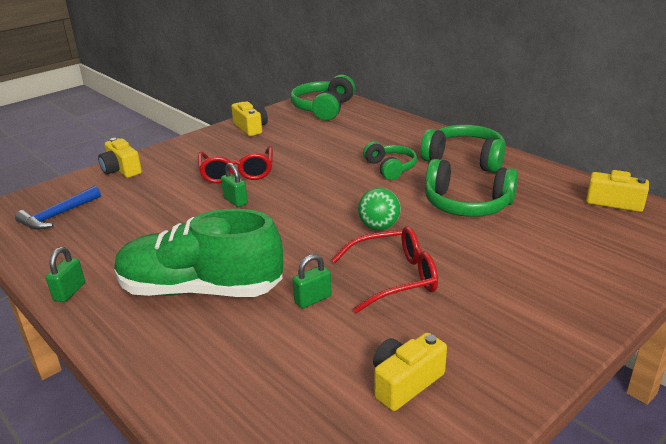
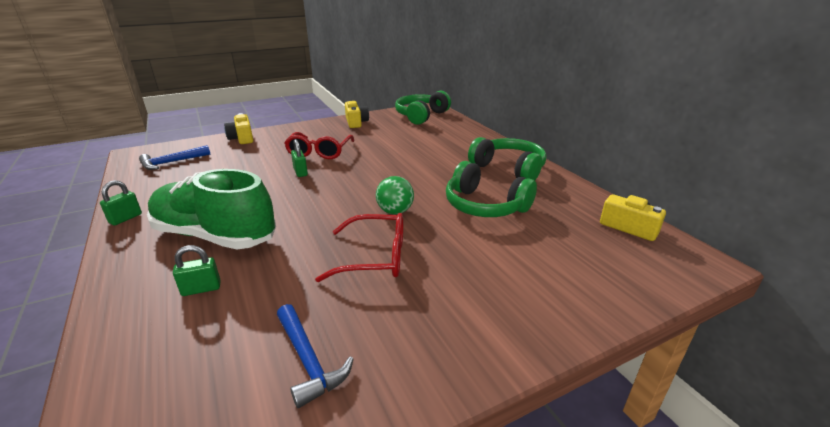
camera: 15 degrees right, 0 degrees up
green padlock [292,254,332,308] -> green padlock moved to [173,245,221,296]
green headphones [363,142,417,180] -> none
yellow camera [373,333,447,411] -> blue hammer [277,304,353,408]

